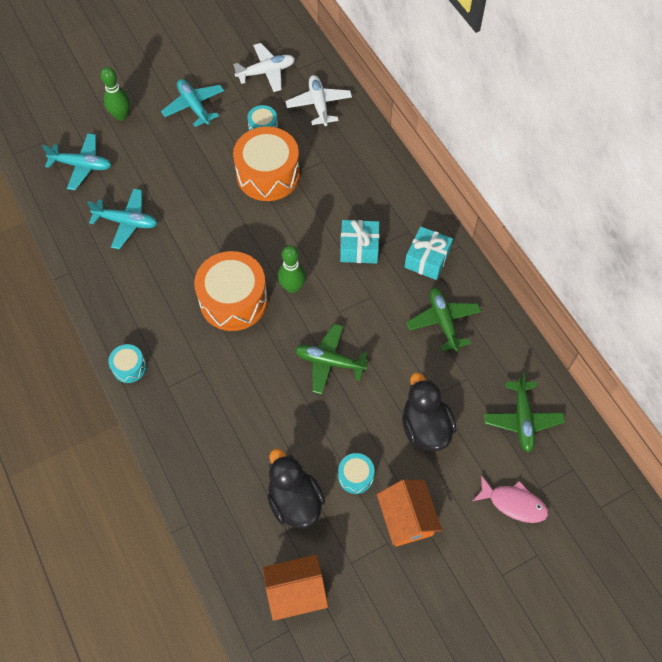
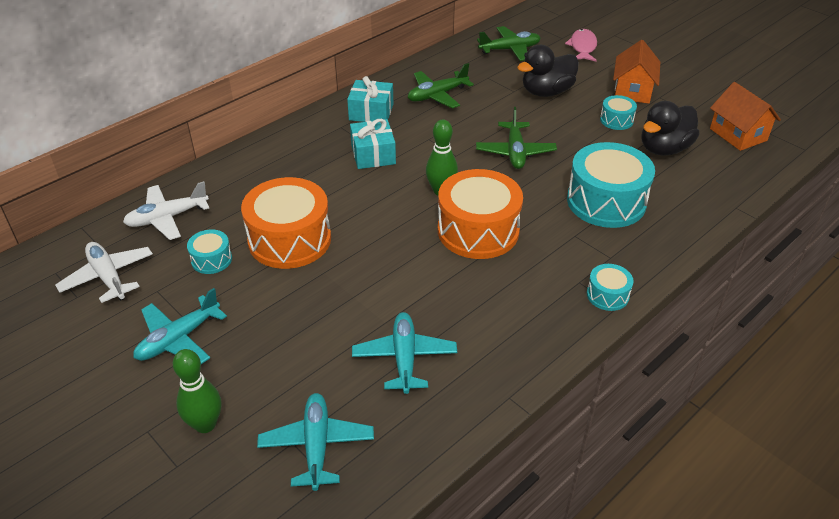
camera: 105 degrees left, 20 degrees down
orange house [377,480,442,547] -> orange house turned 45 degrees counterclockwise [613,40,660,104]
none -> turquoise drum [567,142,655,228]

